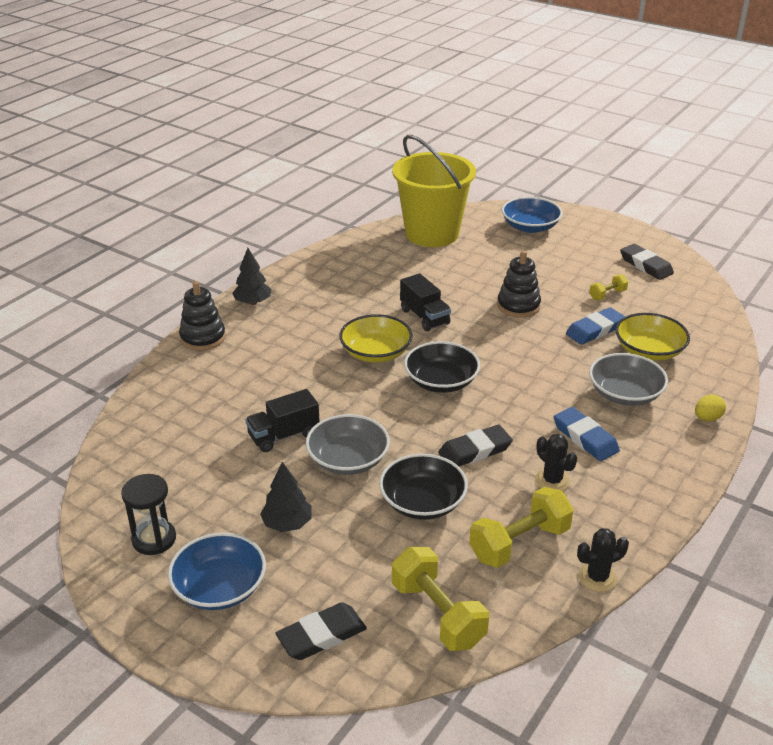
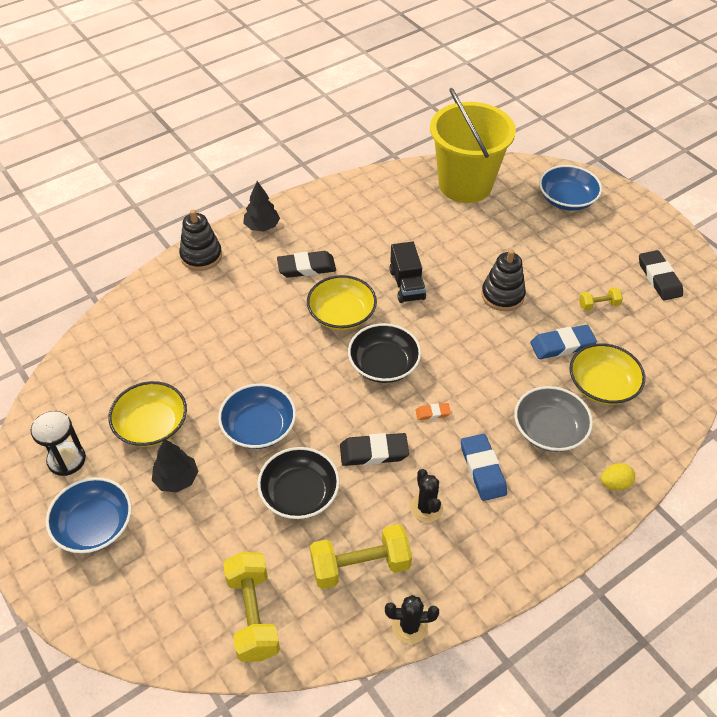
camera: 20 degrees right, 15 degrees up
black truck [245,389,320,452] -> none
black eraser [276,602,367,660] -> black eraser moved to [277,251,336,278]
grey bowl [306,414,390,475] -> blue bowl [218,383,296,449]
none -> yellow bowl [108,381,187,447]
none -> orange eraser [416,403,451,420]

